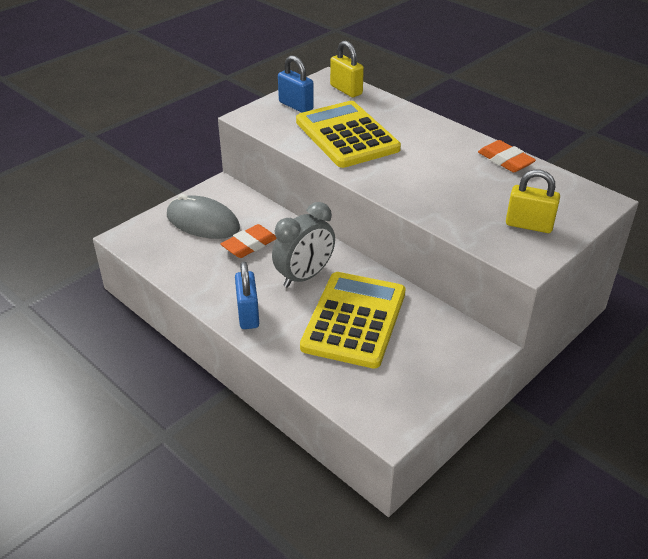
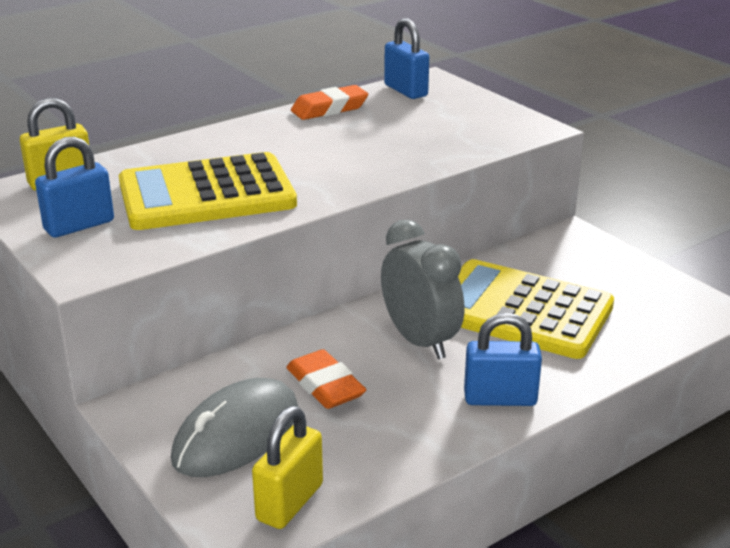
camera: 80 degrees left, 10 degrees down
yellow padlock [506,170,560,233] -> yellow padlock moved to [252,406,323,529]
none -> blue padlock [384,18,429,99]

